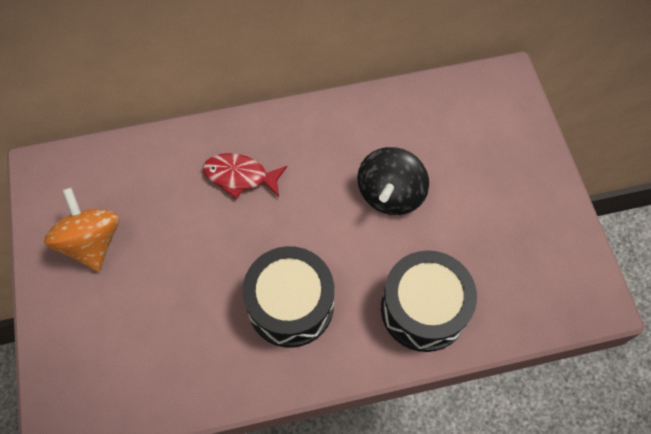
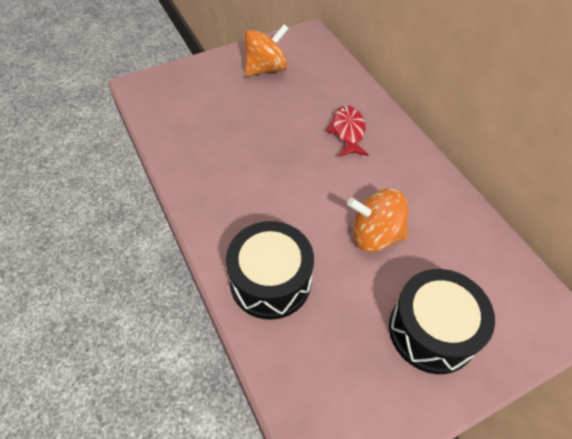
camera: 75 degrees right, 10 degrees down
black drum [242,246,334,348] -> black drum moved to [389,269,495,374]
black spinning top [357,147,429,215] -> orange spinning top [347,188,409,252]

